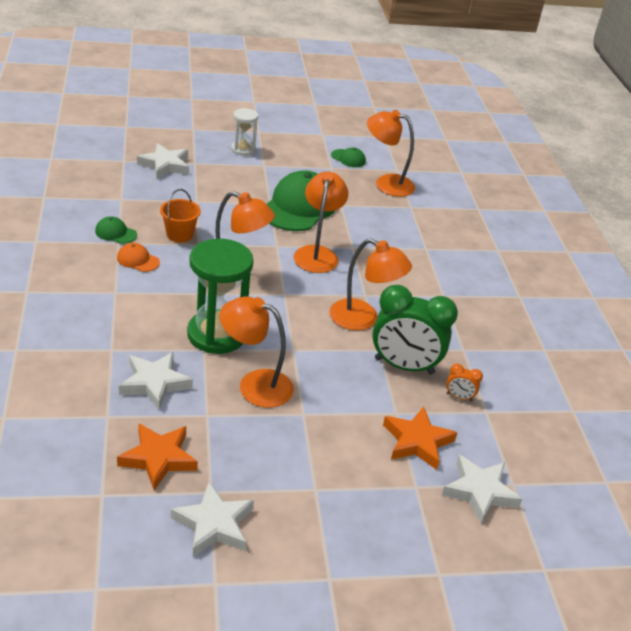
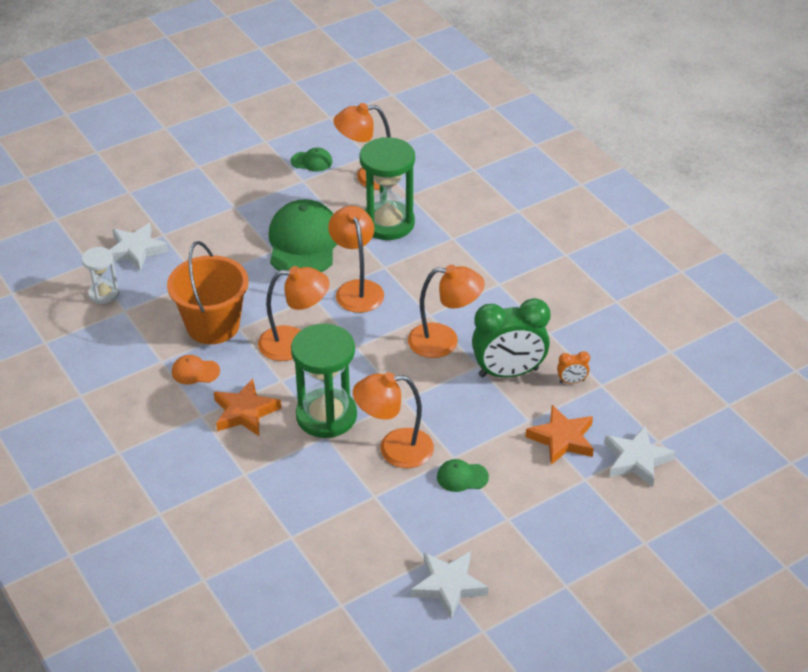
camera: 20 degrees left, 5 degrees up
green cap [95,216,137,244] -> green cap moved to [437,459,489,492]
orange star [117,423,198,491] -> orange star moved to [214,379,281,436]
white star [119,352,193,410] -> none
orange bucket [160,189,201,242] -> orange bucket [167,241,248,344], size x1.82
white hourglass [231,108,258,156] -> white hourglass moved to [82,247,119,304]
none -> green hourglass [359,137,415,240]

